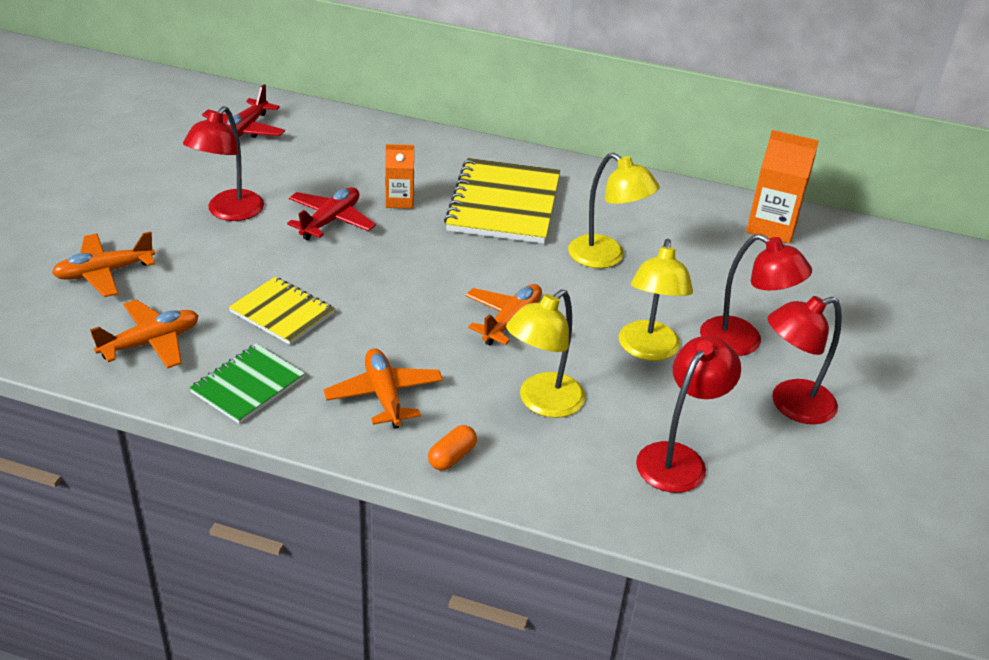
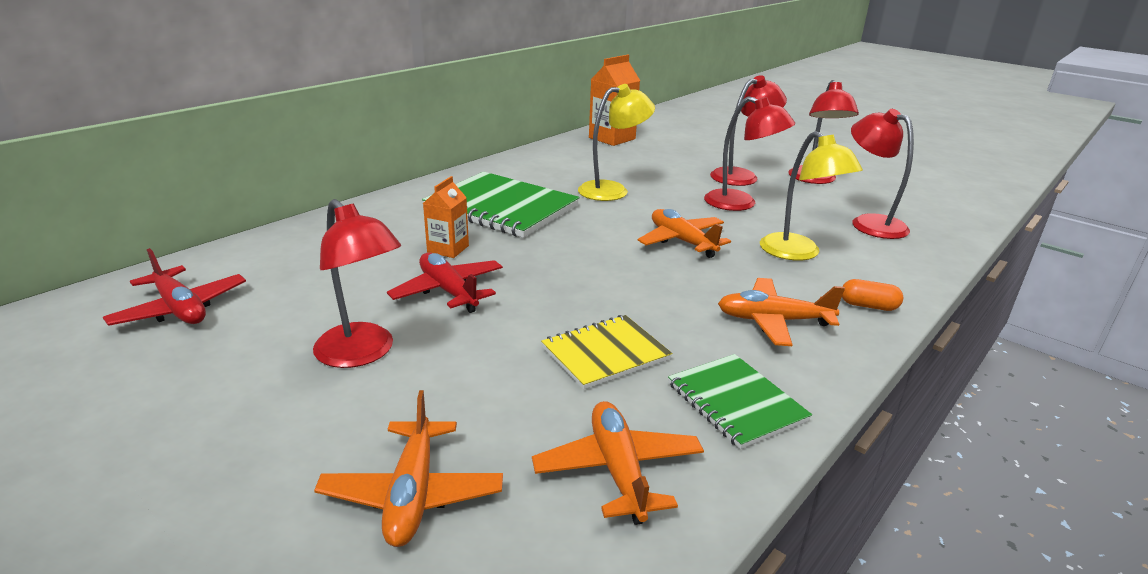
camera: 65 degrees left, 10 degrees down
orange capsule [428,425,477,470] -> orange capsule turned 45 degrees counterclockwise [842,279,903,311]
yellow notebook [444,158,560,244] -> green notebook [422,172,579,238]
yellow lamp [619,239,693,361] -> red lamp [704,96,795,211]

